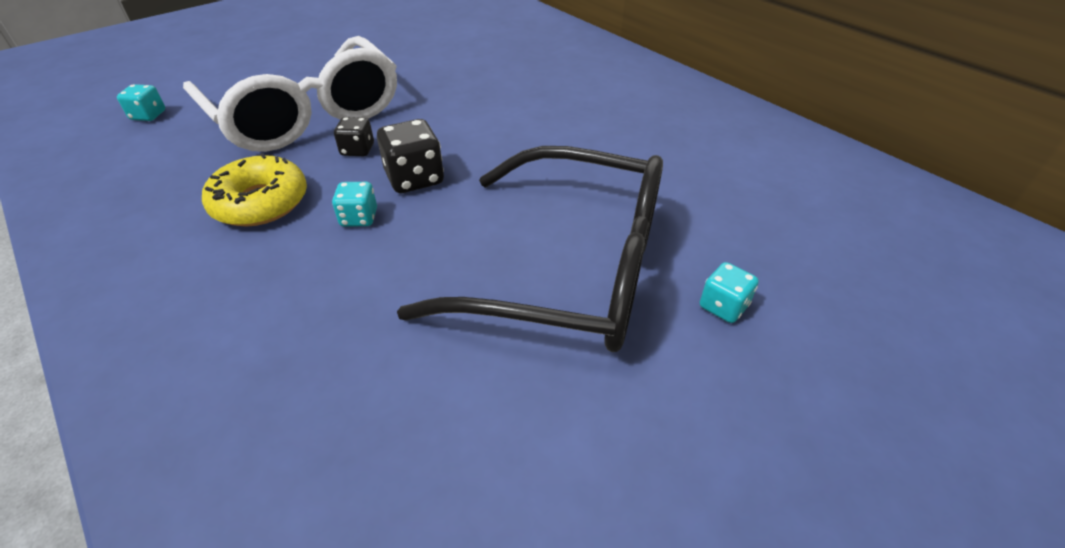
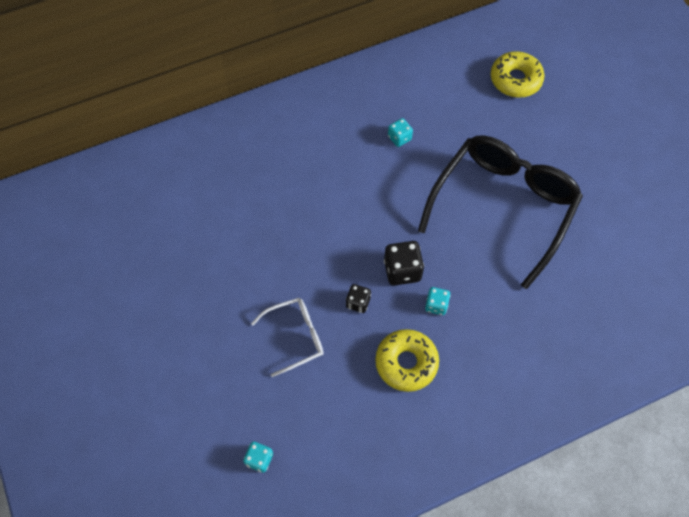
camera: 75 degrees left, 20 degrees up
white glasses [183,36,397,152] -> white glasses [251,298,324,377], size x0.48
turquoise dice [700,262,759,323] -> turquoise dice moved to [388,118,413,147]
none -> yellow donut [491,51,544,98]

